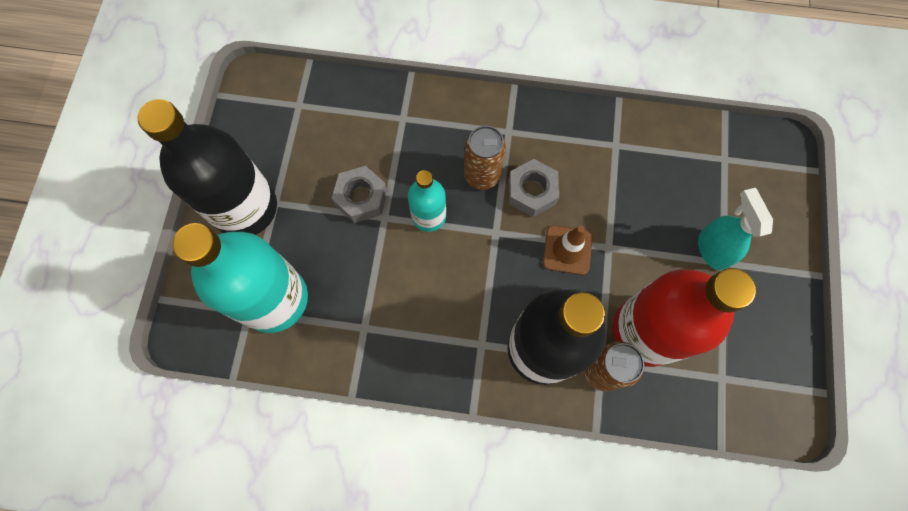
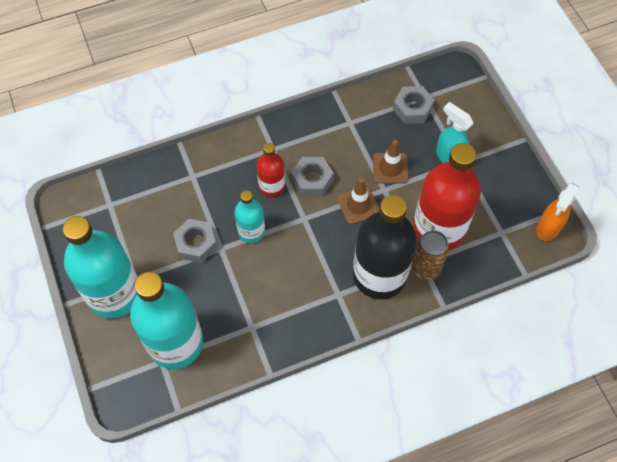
camera: 30 degrees left, 10 degrees down
black bottle [138,99,277,235] -> turquoise bottle [63,216,138,319]
brown can [464,126,506,190] -> red bottle [256,143,285,197]
none -> brown traffic cone [373,140,409,184]
none -> grey nut [393,86,434,124]
none -> orange spray bottle [536,182,580,241]

